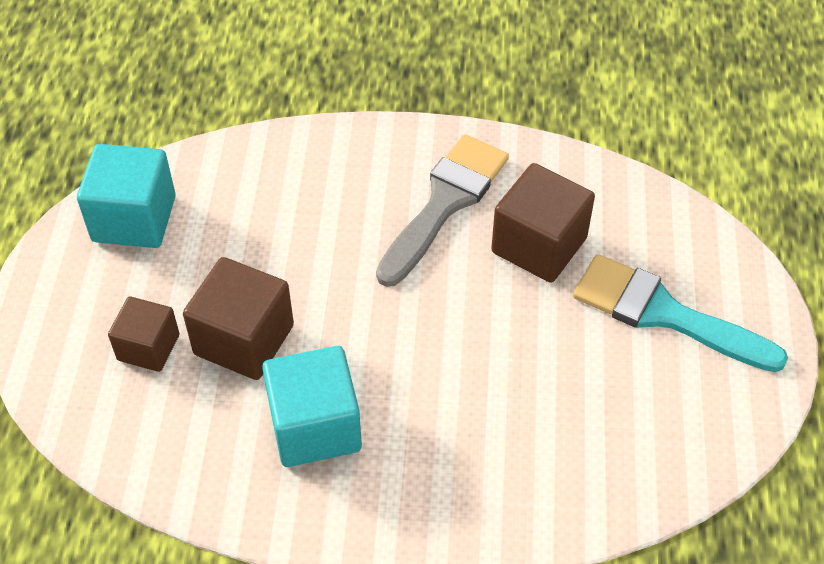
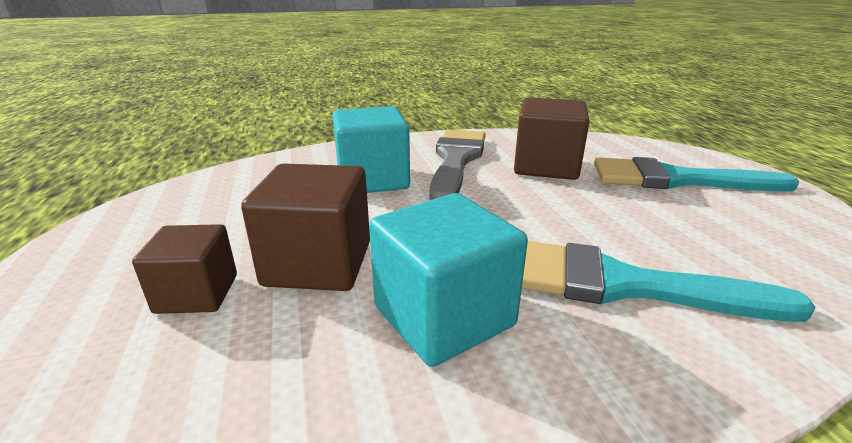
camera: 20 degrees left, 25 degrees down
turquoise cube [77,144,176,248] -> turquoise cube moved to [332,106,410,193]
none -> turquoise brush [522,241,816,322]

